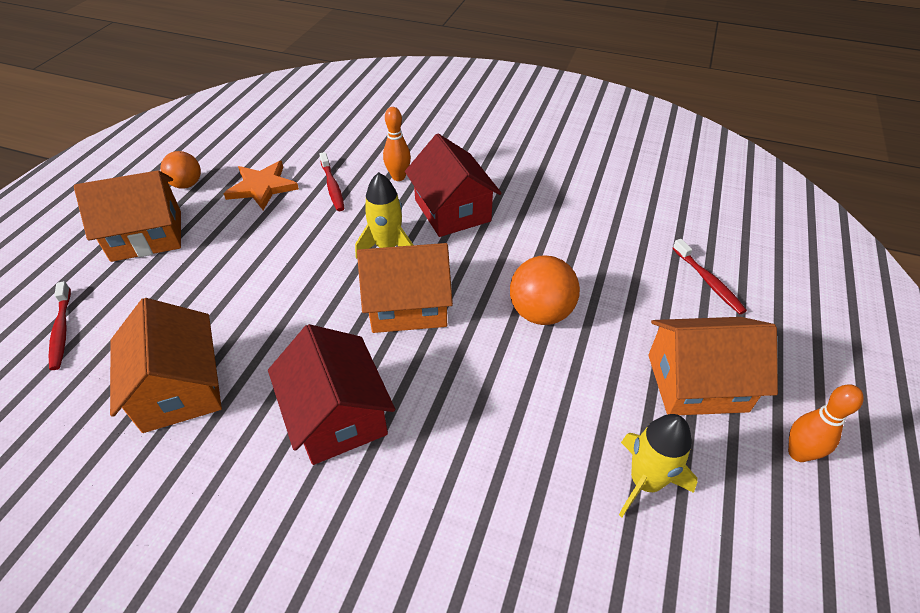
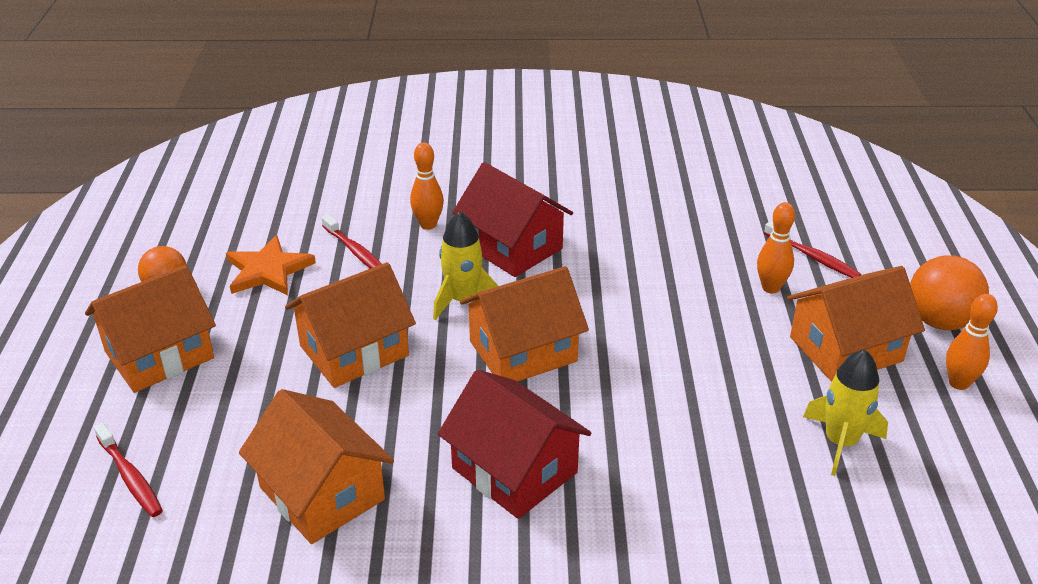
camera: 20 degrees left, 10 degrees down
orange ball [510,255,580,325] -> orange ball moved to [910,255,989,330]
none -> orange house [285,262,416,388]
none -> orange bowling pin [757,202,795,293]

